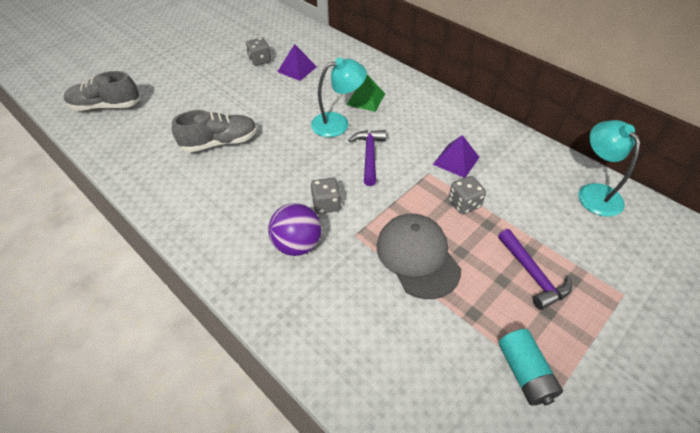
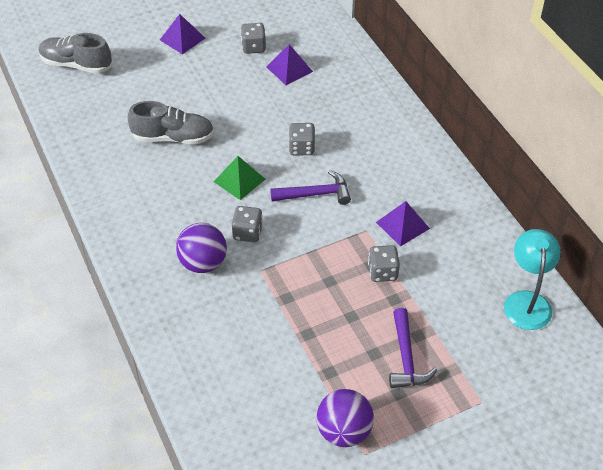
camera: 20 degrees right, 0 degrees up
turquoise lamp [311,57,367,137] -> grey dice [289,123,315,155]
green pyramid [347,74,385,112] -> green pyramid moved to [214,156,265,200]
purple hammer [348,130,386,186] -> purple hammer turned 60 degrees clockwise [270,170,351,205]
grey cap [376,214,461,299] -> none
turquoise battery [498,329,563,406] -> purple ball [317,389,374,447]
none -> purple pyramid [160,14,205,54]

